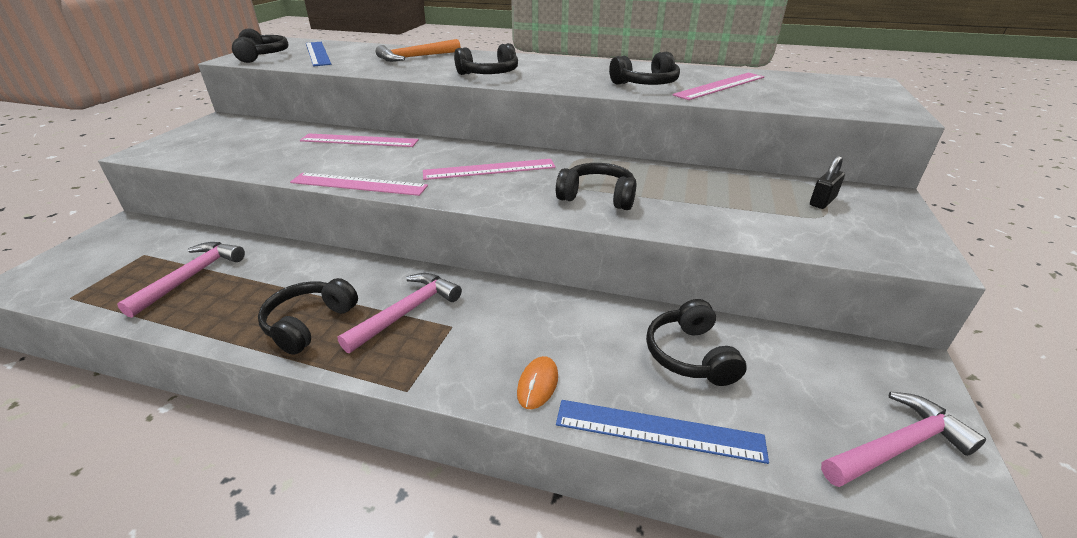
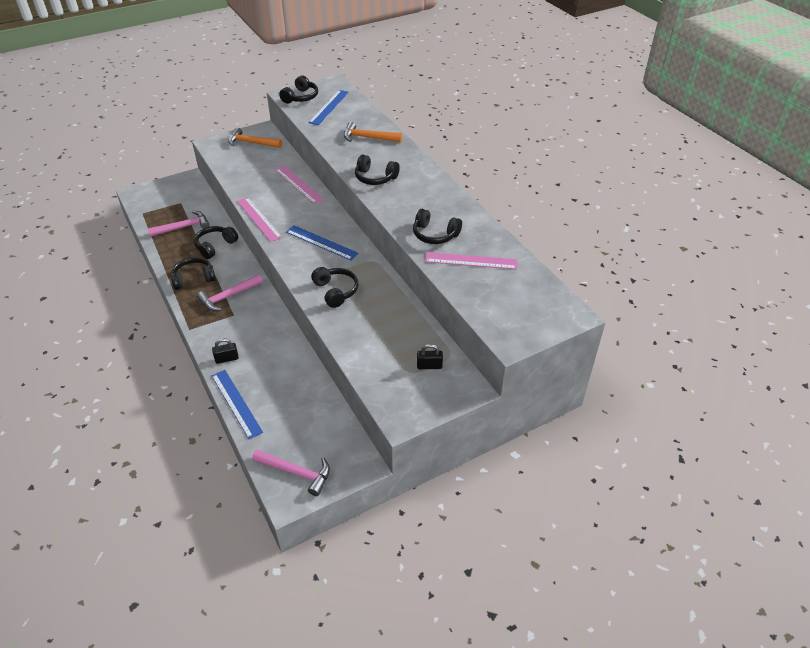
camera: 45 degrees right, 10 degrees up
pink hammer [338,273,462,353] -> pink hammer turned 150 degrees clockwise [197,274,263,311]
pink ruler [423,159,556,180] -> blue ruler [286,225,359,260]
orange mouse [517,356,558,409] -> black padlock [212,338,239,364]
black headphones [646,299,747,386] -> black headphones moved to [194,226,238,259]
none -> orange hammer [228,128,282,148]

